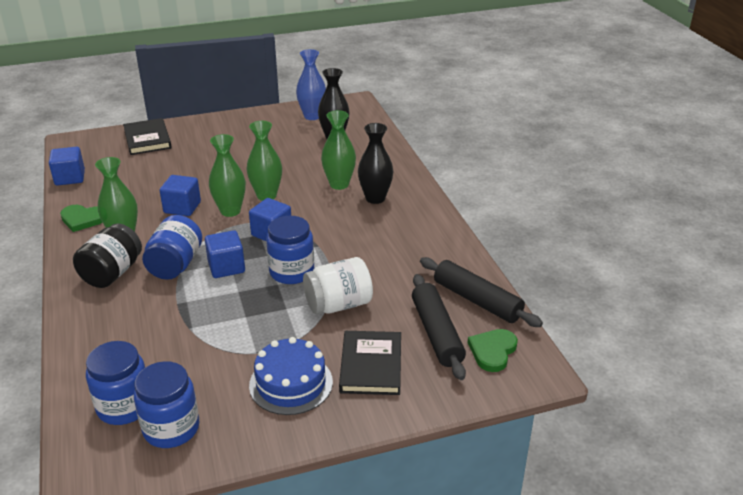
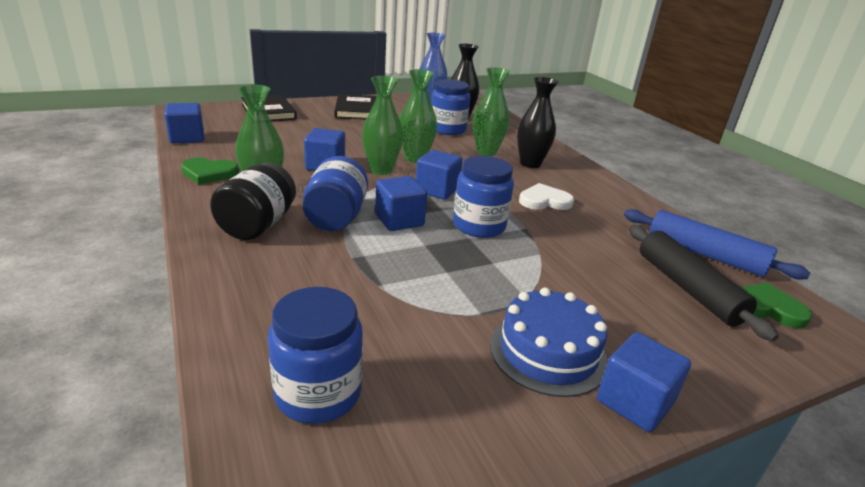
camera: 10 degrees left, 5 degrees down
blue jar [134,361,199,448] -> blue jar moved to [431,79,470,135]
white jar [303,257,373,314] -> none
black book [339,331,401,395] -> black book moved to [335,94,377,119]
black rolling pin [420,257,543,327] -> blue rolling pin [624,209,810,280]
green heart [468,329,518,372] -> green heart turned 90 degrees clockwise [741,282,812,328]
none -> white heart [519,183,574,210]
none -> blue cube [597,332,691,432]

